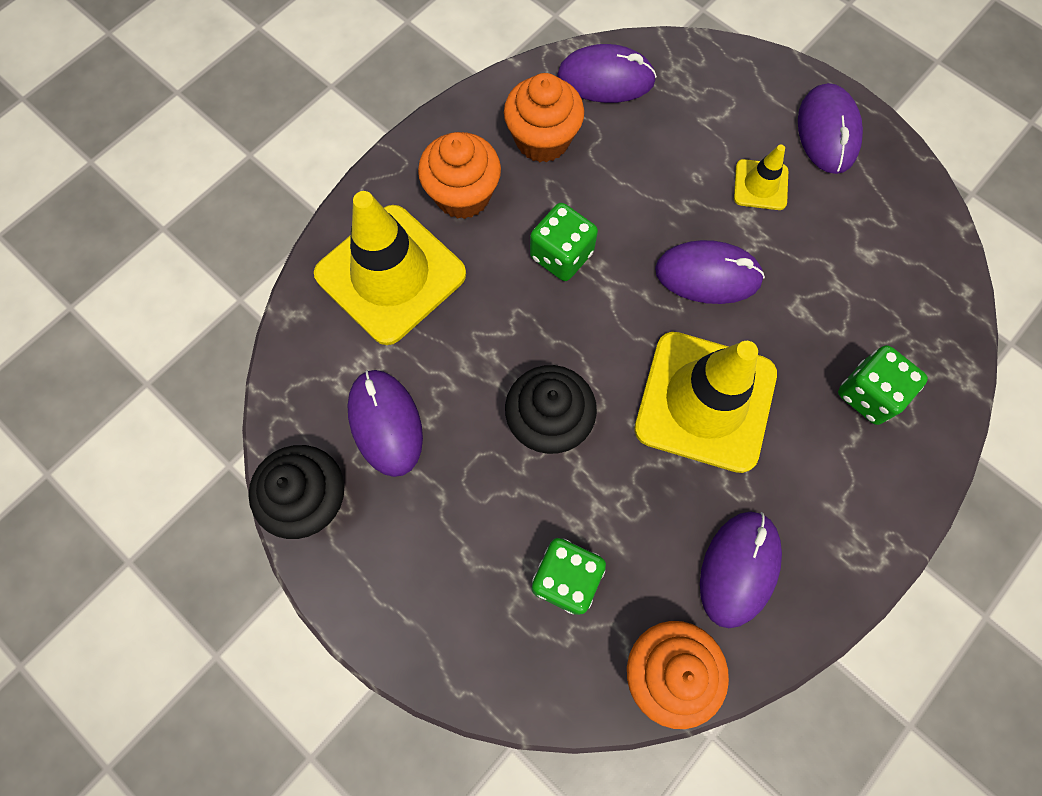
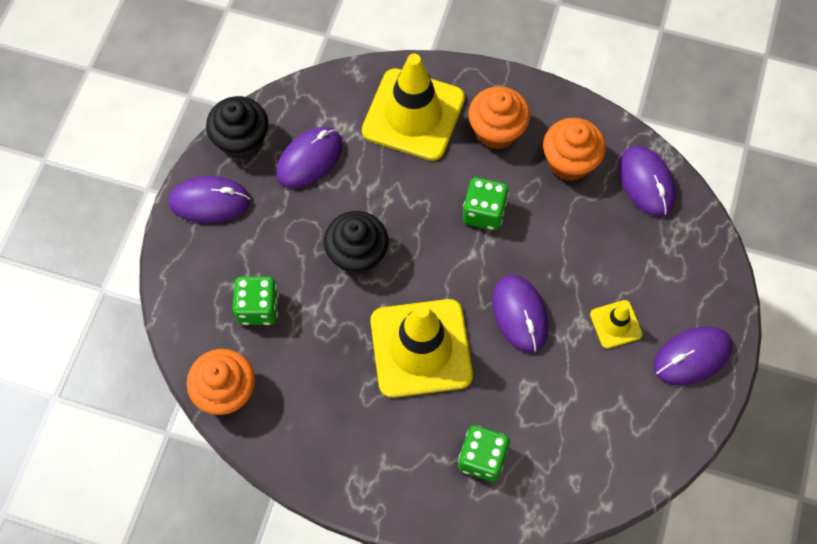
camera: 65 degrees right, 5 degrees down
purple mouse [700,512,782,628] -> purple mouse moved to [169,176,250,223]

